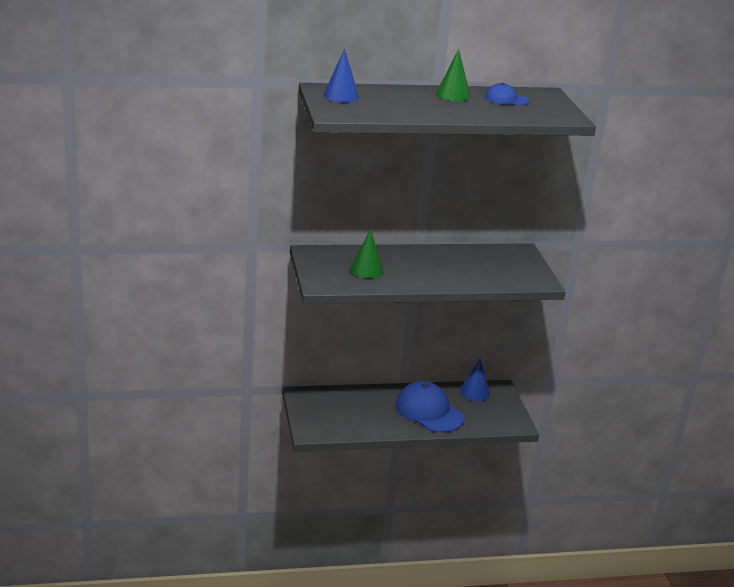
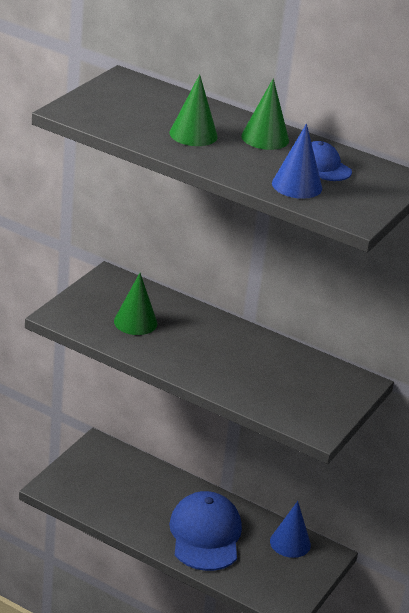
camera: 40 degrees right, 5 degrees up
blue cone [323,48,359,102] -> blue cone moved to [272,124,322,199]
none -> green cone [169,74,218,146]

